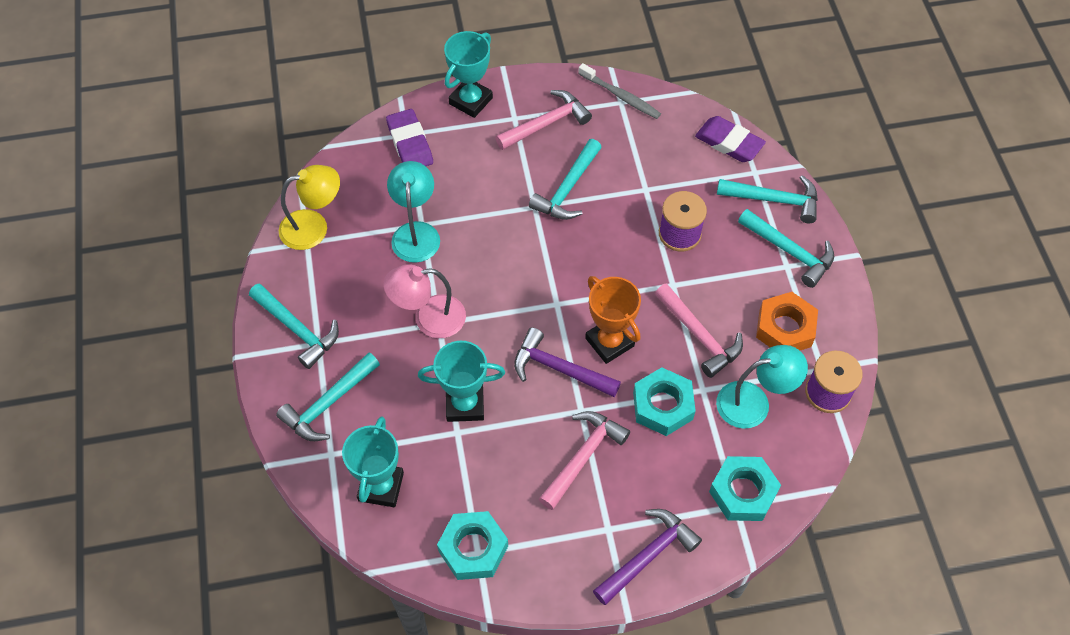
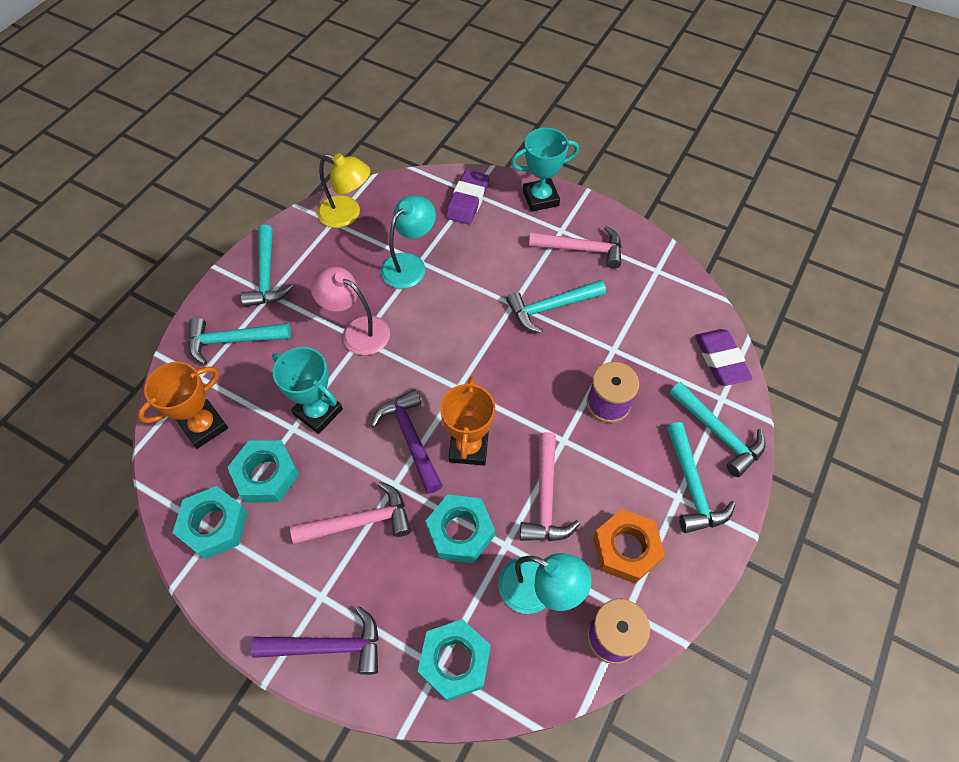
camera: 40 degrees right, 0 degrees up
turquoise trophy [342,416,404,507] -> orange trophy [137,362,228,449]
grey toothbrush [578,63,661,119] -> none
none -> turquoise nut [227,440,299,503]

